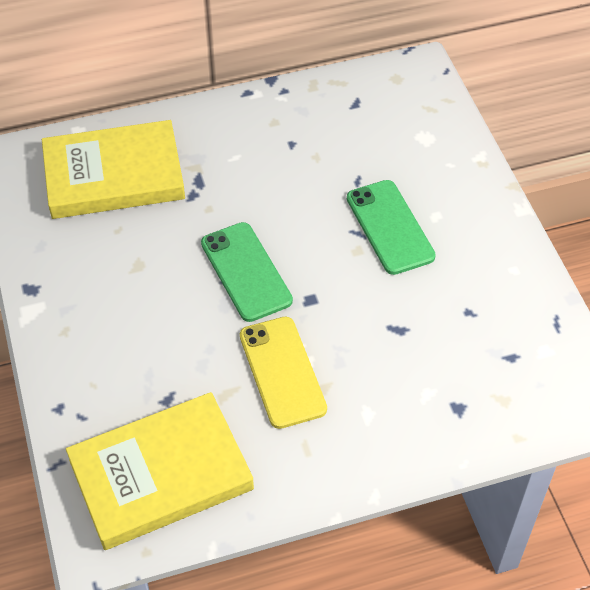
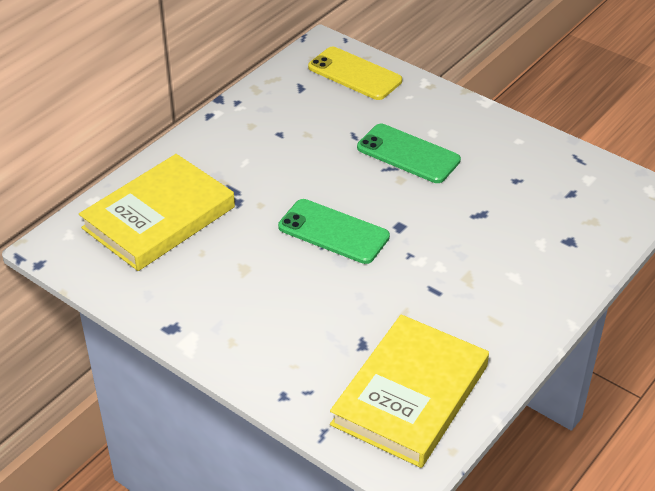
camera: 35 degrees left, 10 degrees down
yellow phone [240,317,327,429] -> yellow phone moved to [308,47,402,100]

